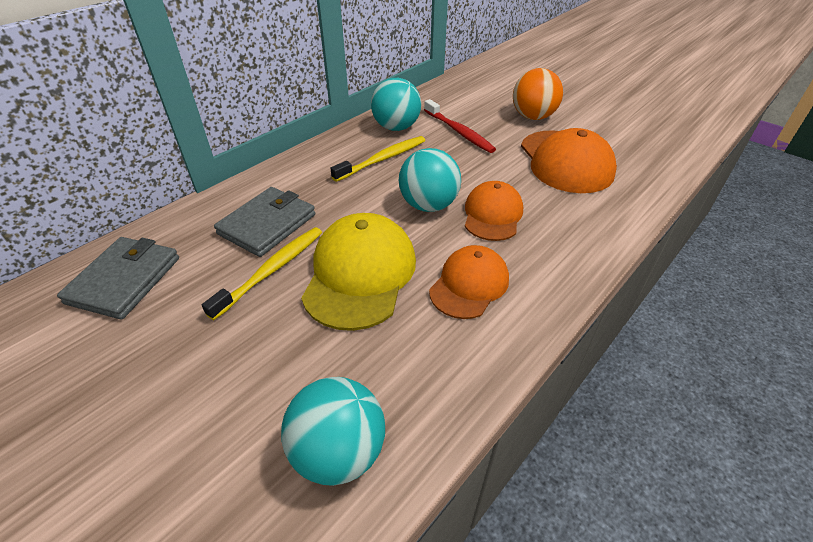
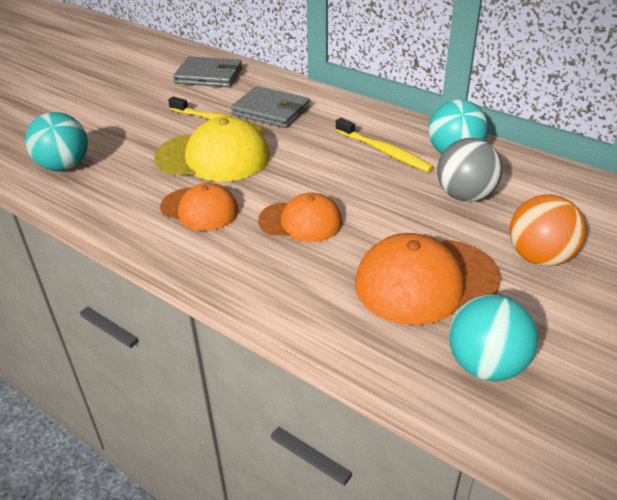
camera: 85 degrees right, 5 degrees down
turquoise ball [399,148,461,212] -> turquoise ball moved to [449,294,538,381]
red toothbrush [424,99,496,153] -> grey ball [437,138,503,202]

